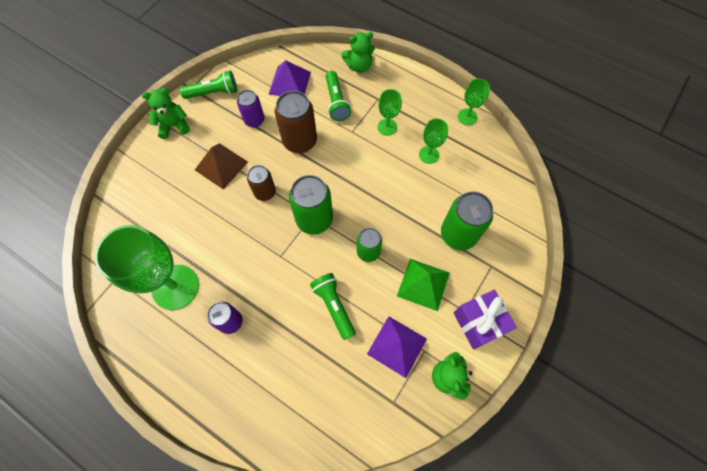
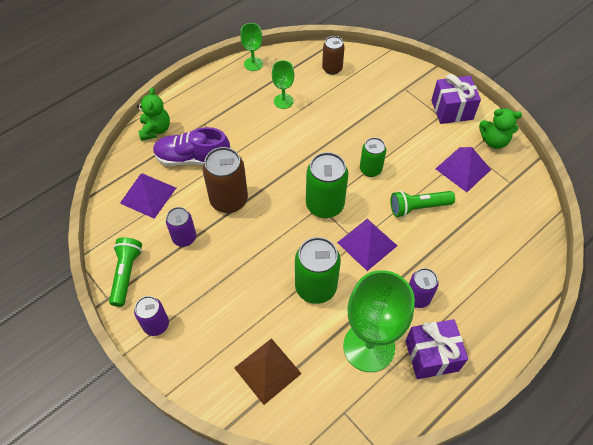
camera: 75 degrees left, 10 degrees down
green teddy bear [142,88,190,139] -> purple can [134,296,169,336]
brown pyramid [195,143,248,189] -> brown pyramid moved to [234,338,302,405]
brown can [247,165,276,201] -> brown can moved to [322,36,345,75]
green flashlight [326,71,351,121] -> purple shoe [153,127,230,166]
green goblet [378,89,402,136] -> none
green pyramid [397,259,450,311] -> none
green can [441,191,493,250] -> green can moved to [295,237,341,304]
none -> purple pyramid [337,219,397,271]
none -> purple gift [405,319,468,379]

